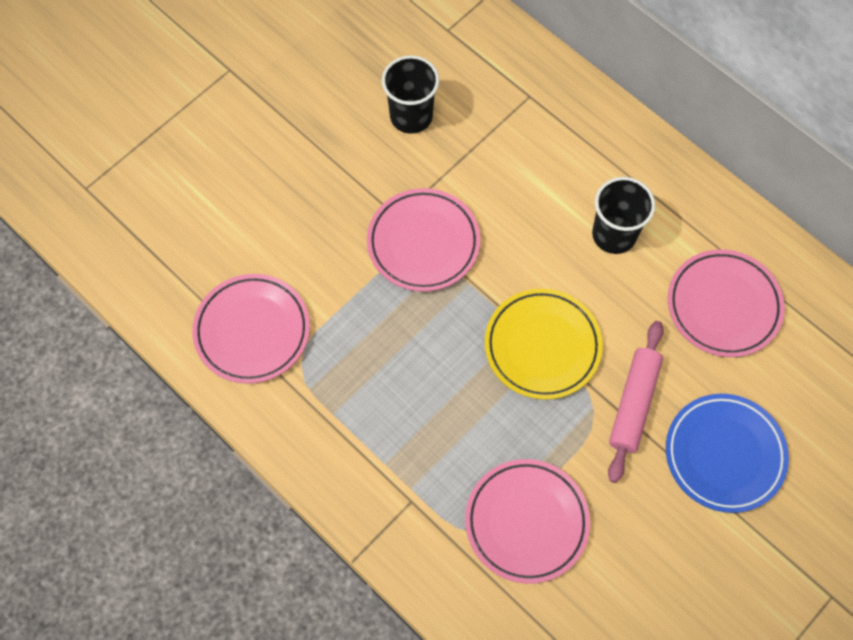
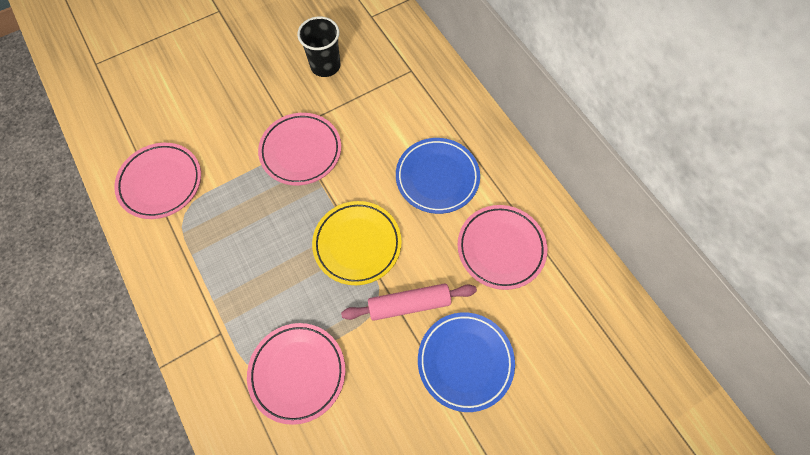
camera: 15 degrees right, 0 degrees up
black cup [592,177,655,254] -> blue plate [396,138,480,214]
pink rolling pin [608,321,664,483] -> pink rolling pin turned 45 degrees clockwise [341,283,477,321]

